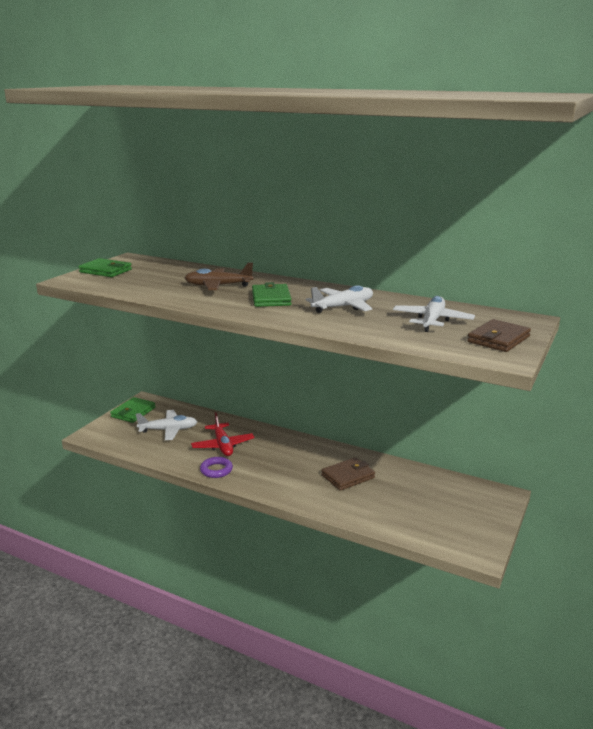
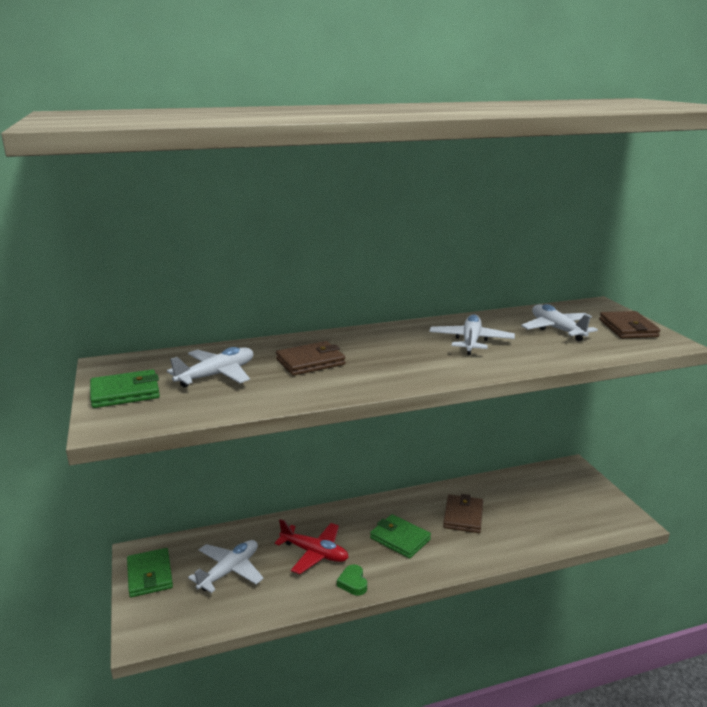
camera: 45 degrees left, 0 degrees up
brown plane [185,262,254,290] -> brown wallet [276,341,345,376]
purple ring [200,457,233,478] -> green heart [337,564,367,596]
green wallet [252,282,292,307] -> green wallet moved to [370,514,431,559]
none -> white plane [167,347,253,387]

